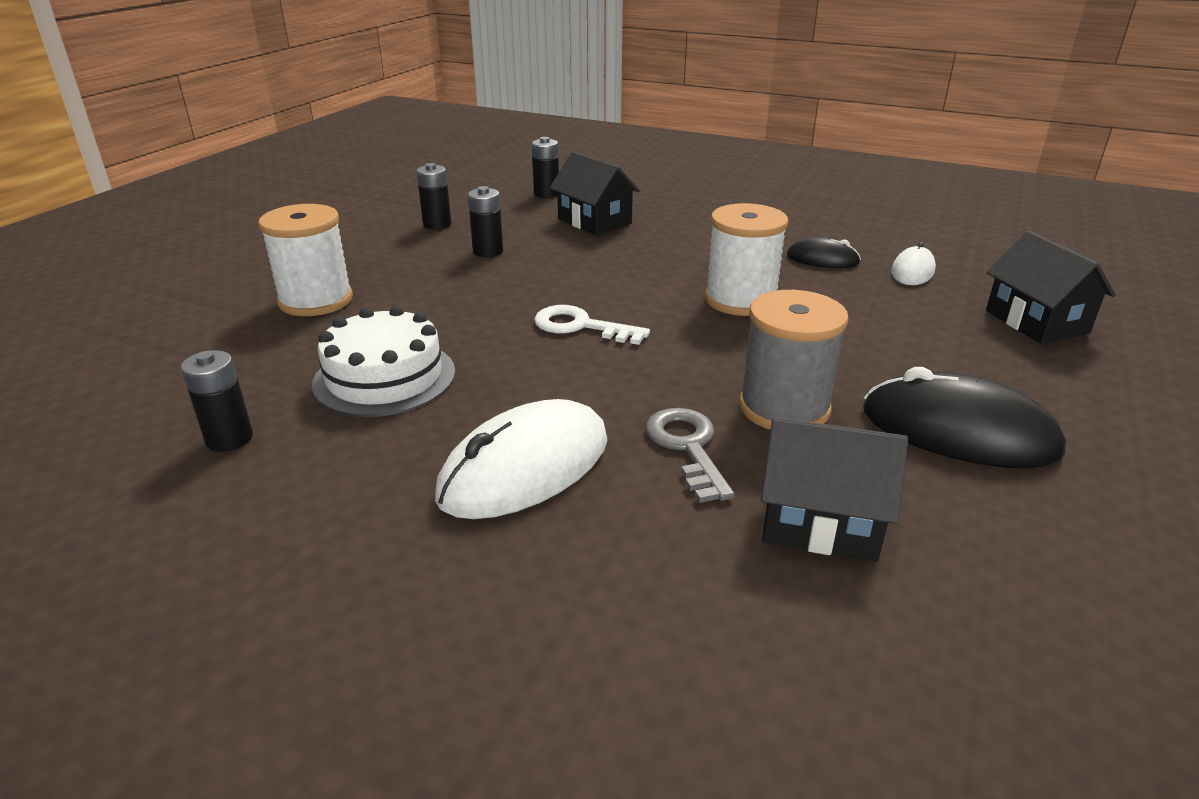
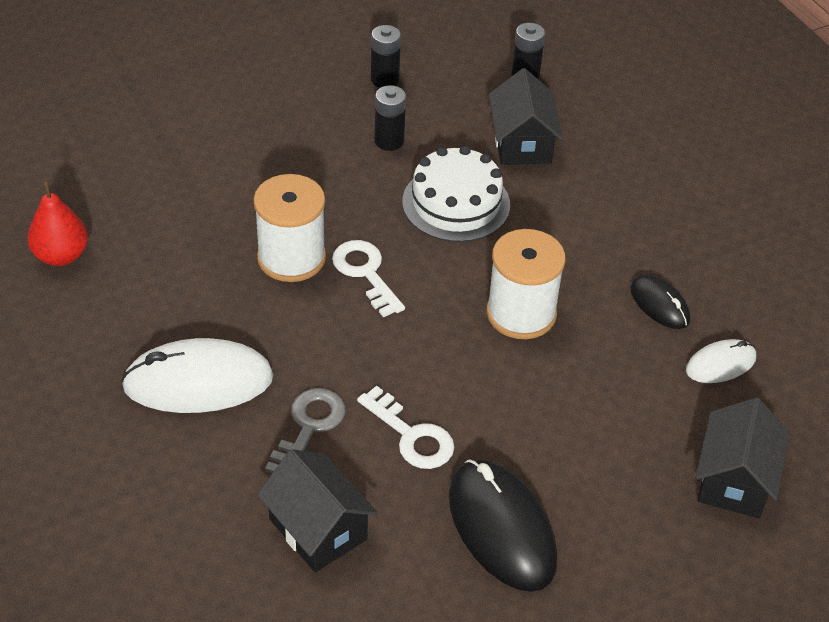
camera: 35 degrees right, 15 degrees up
black battery [181,350,253,452] -> red pear [27,179,88,266]
white spool [258,204,353,316] -> white spool moved to [253,174,326,282]
white cake [312,306,455,417] -> white cake moved to [402,146,510,242]
grey spool [739,290,848,430] -> white key [357,386,454,469]

